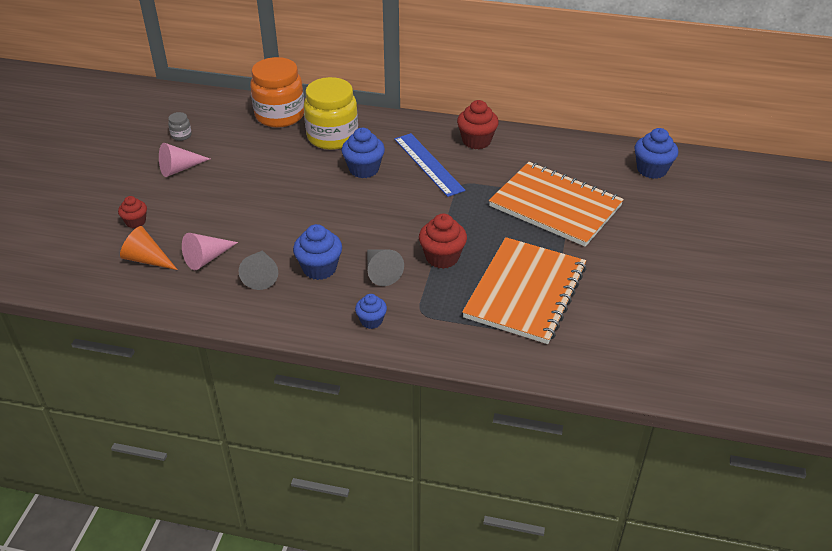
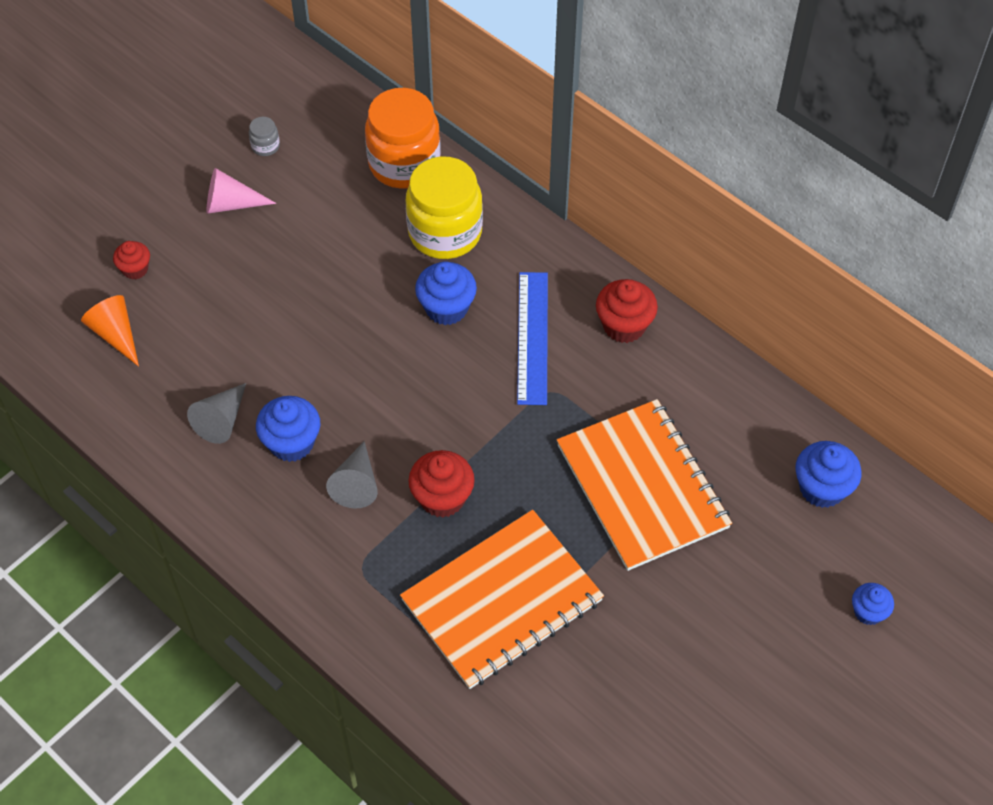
camera: 30 degrees right, 15 degrees up
pink cone [182,233,238,270] -> none
blue cupcake [355,294,387,329] -> blue cupcake moved to [852,583,894,625]

